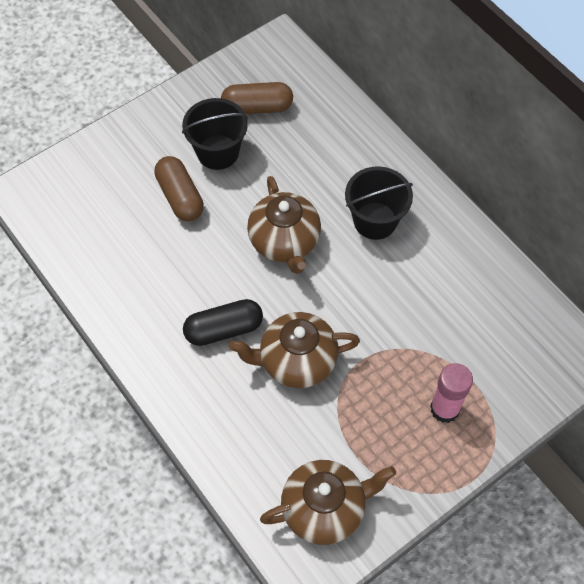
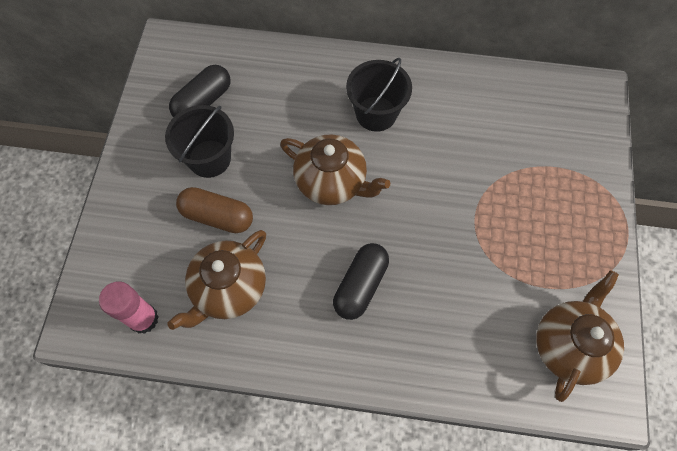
camera: 45 degrees left, 5 degrees up
brown capsule [221,82,293,114] -> black capsule [169,65,230,117]
brown teapot [229,312,360,388] -> brown teapot moved to [167,230,266,330]
pink glue stick [430,363,473,423] -> pink glue stick moved to [99,281,159,334]

